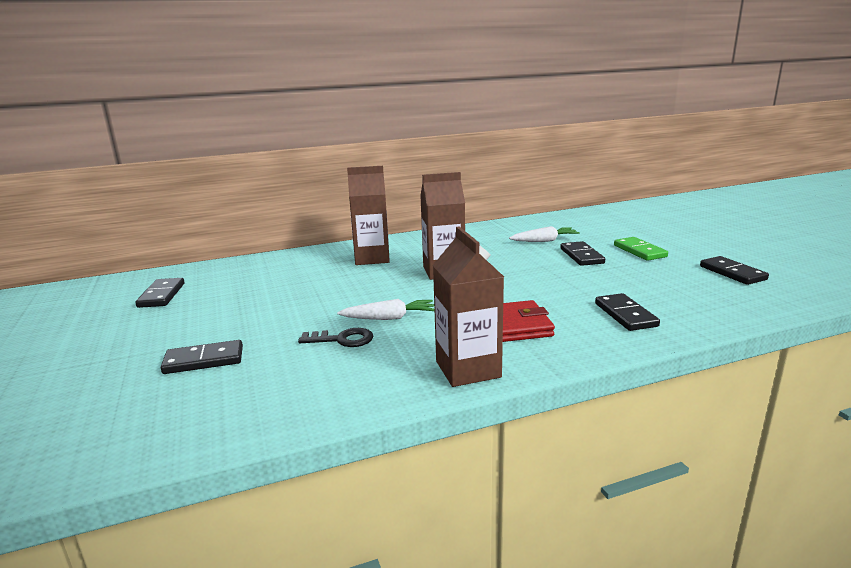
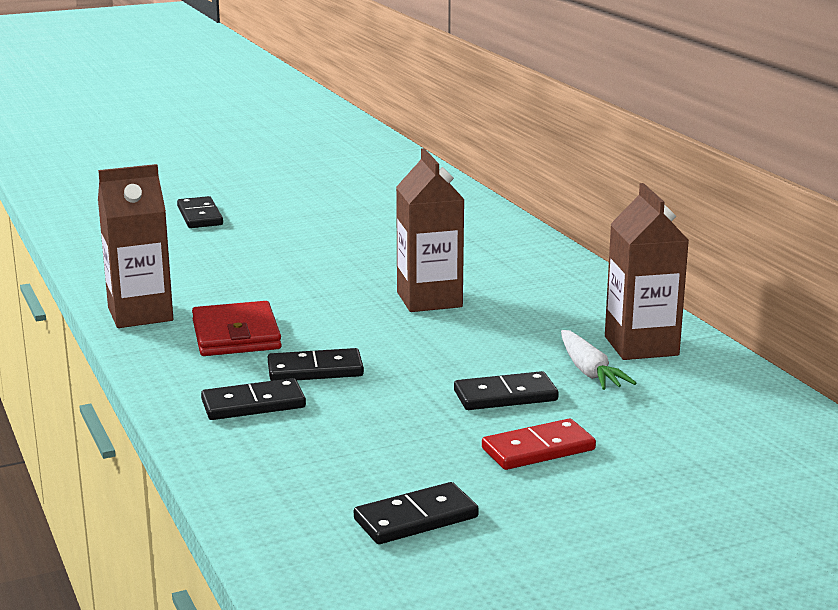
camera: 85 degrees right, 0 degrees up
black domino [135,278,184,308] -> black domino moved to [268,348,364,381]
black key [298,328,373,347] -> none
white carrot [337,299,435,320] -> none
brown carton [347,166,390,265] -> brown carton moved to [605,183,689,360]
green domino [614,237,668,261] -> red domino [482,419,596,470]

